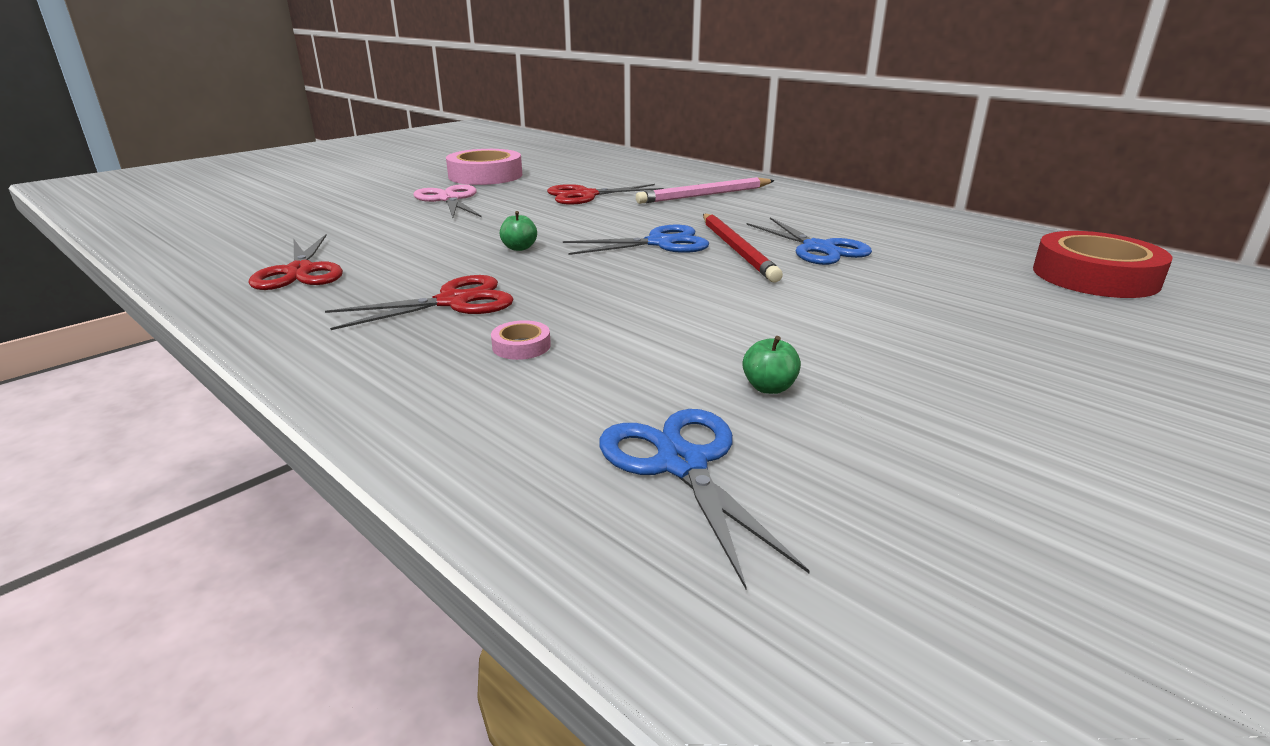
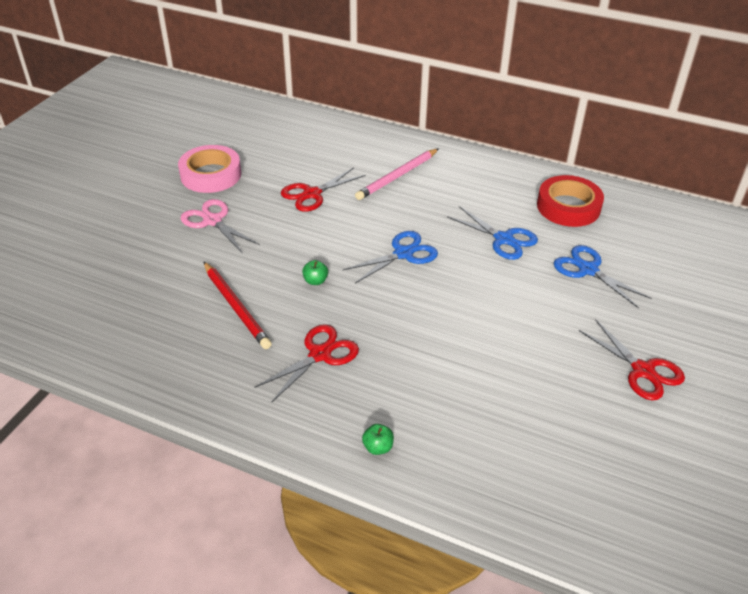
camera: 20 degrees left, 15 degrees up
red scissors [248,234,343,290] -> red scissors moved to [579,319,685,400]
pink tape [491,320,551,360] -> none
blue scissors [599,409,810,589] -> blue scissors moved to [554,245,652,308]
red pencil [703,213,783,283] -> red pencil moved to [204,262,272,349]
green apple [742,336,801,394] -> green apple moved to [362,424,394,455]
red tape [1033,231,1173,298] -> red tape moved to [537,175,604,227]

